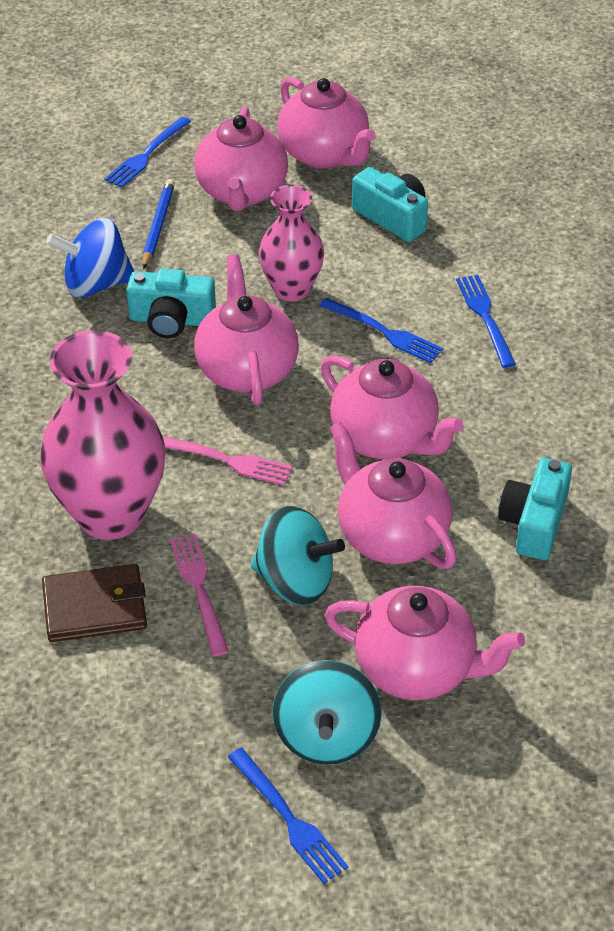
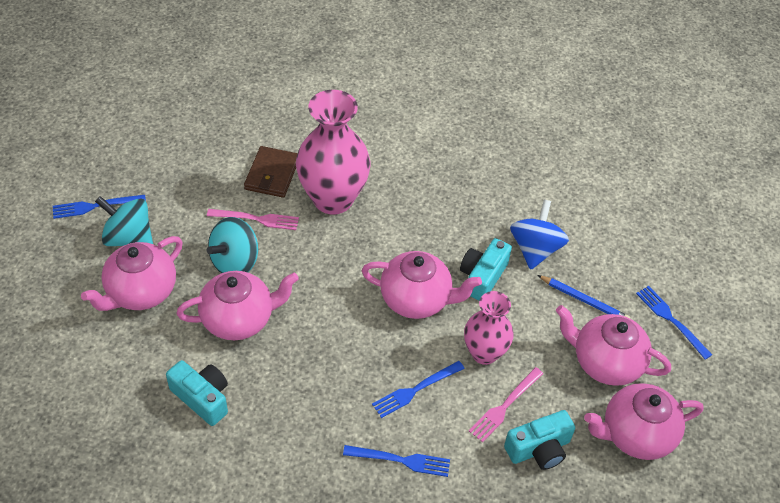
camera: 110 degrees right, 5 degrees up
pink fork [163,436,293,486] -> pink fork moved to [469,367,543,442]
pink teapot [321,355,464,459] -> none

